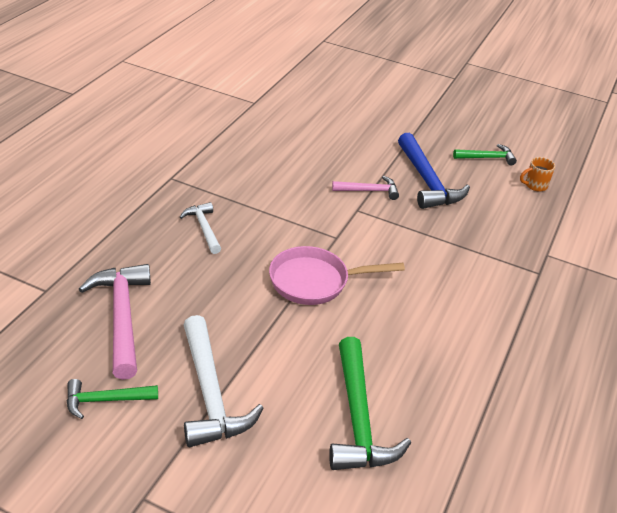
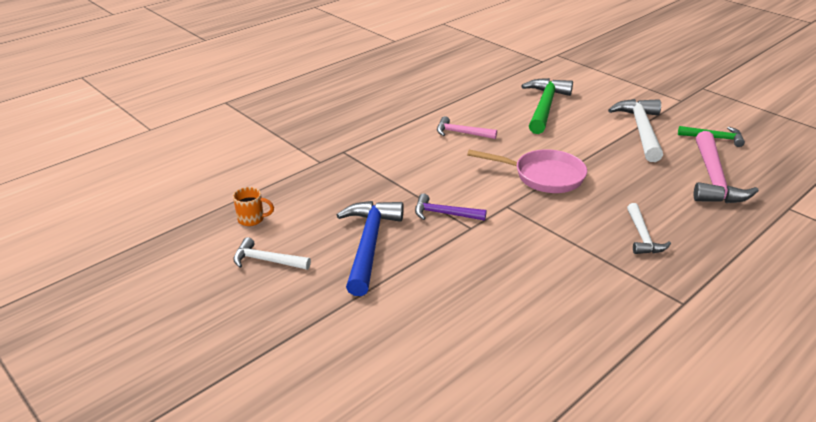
camera: 155 degrees left, 5 degrees down
pink hammer [332,176,399,200] -> pink hammer moved to [437,116,497,139]
green hammer [453,144,517,165] -> white hammer [233,237,311,270]
none -> purple hammer [415,194,487,221]

